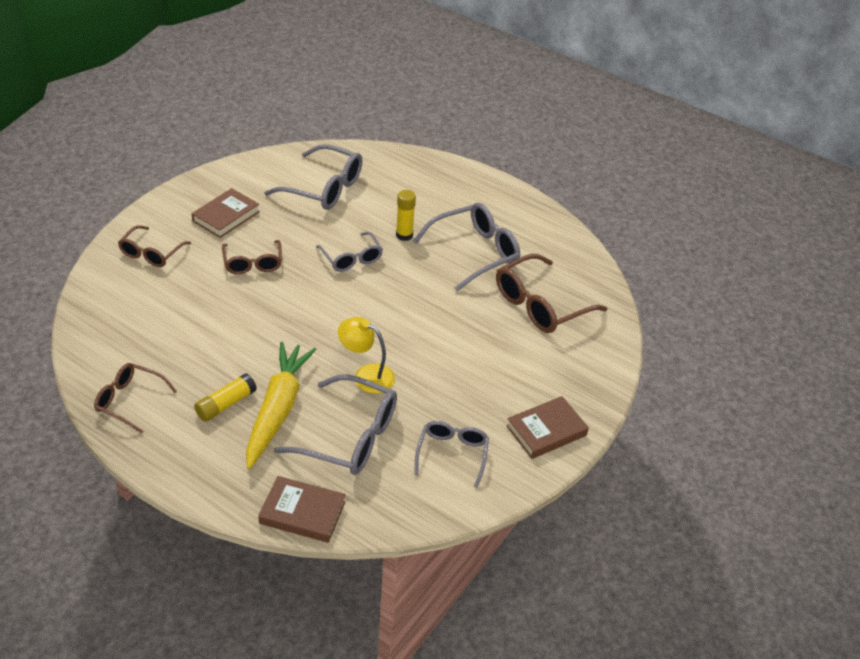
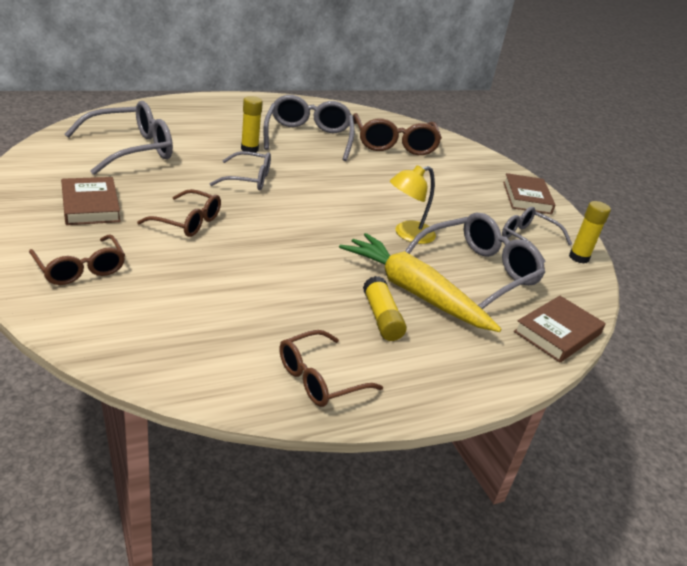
camera: 60 degrees left, 10 degrees down
none -> yellow glue stick [569,201,611,264]

